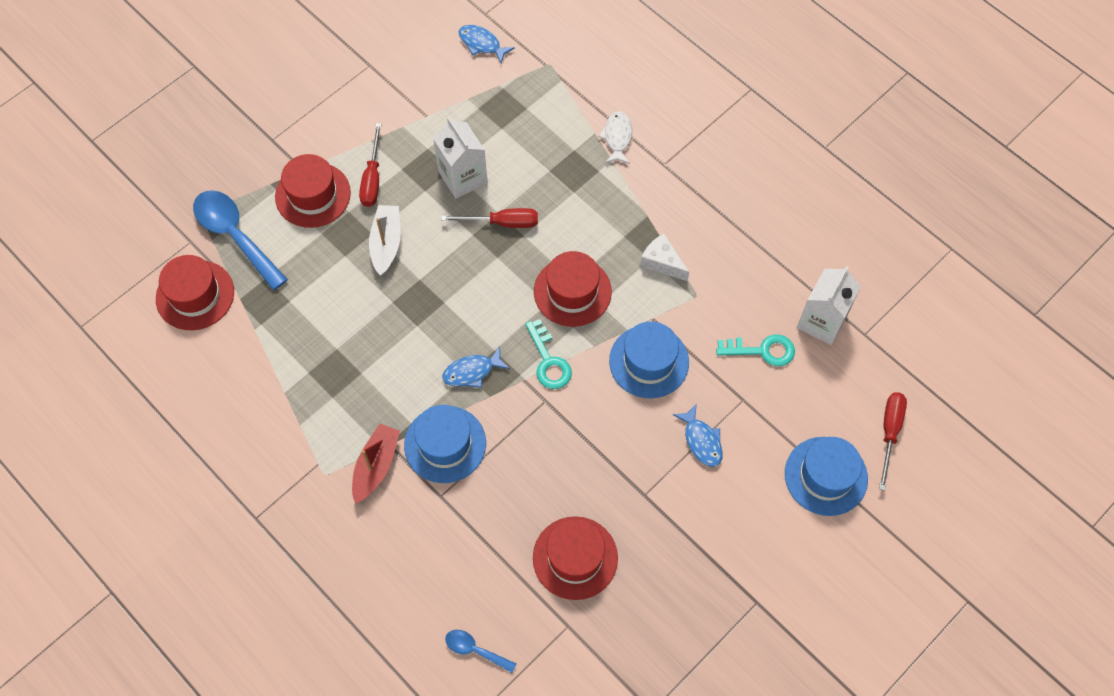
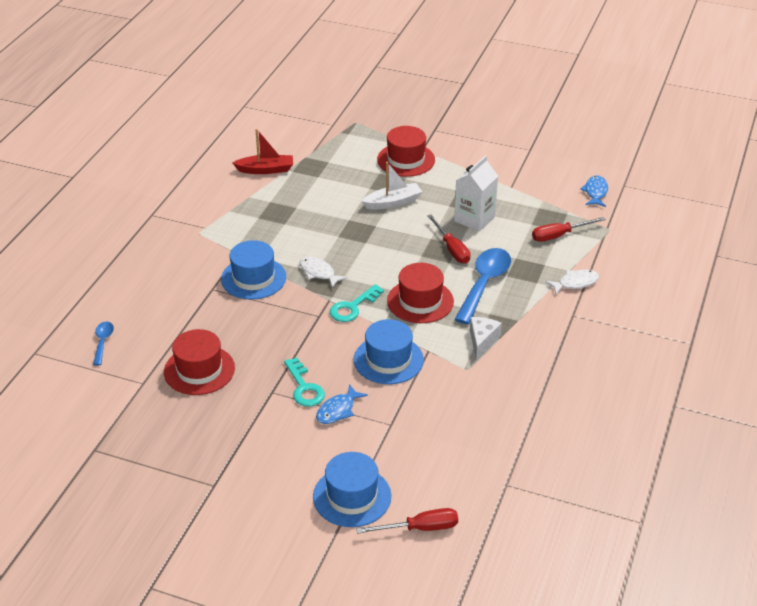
camera: 65 degrees right, 25 degrees down
red hat [156,255,234,330] -> none
blue spoon [193,190,288,290] -> blue spoon moved to [454,248,511,324]
red boat [352,424,400,504] -> red boat moved to [232,129,293,174]
red screwdriver [359,123,382,207] -> red screwdriver moved to [532,217,606,242]
blue fish [442,347,510,388] -> white fish [300,257,347,288]
turquoise key [716,335,795,366] -> turquoise key moved to [284,357,325,407]
white carton [797,266,861,345] -> none

